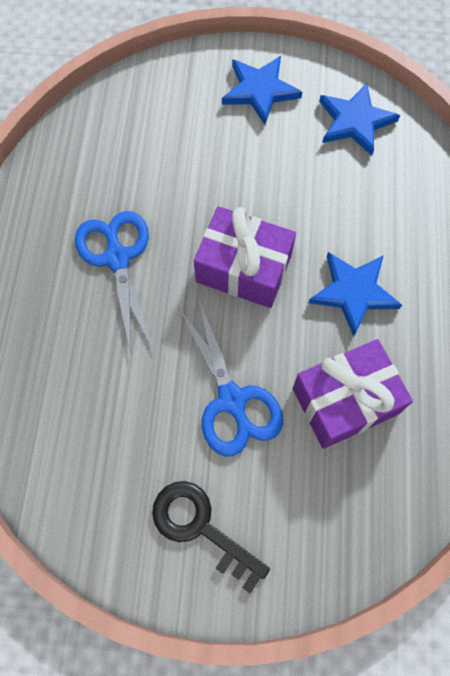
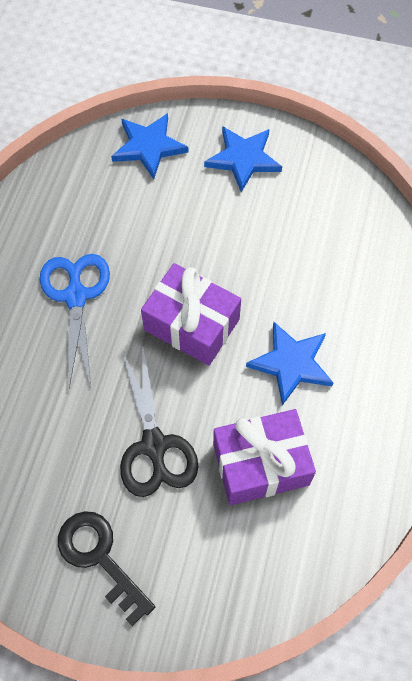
camera: 10 degrees right, 5 degrees down
blue scissors [178,298,283,456] -> black scissors [120,349,199,497]
blue star [319,83,400,156] -> blue star moved to [111,113,189,179]

